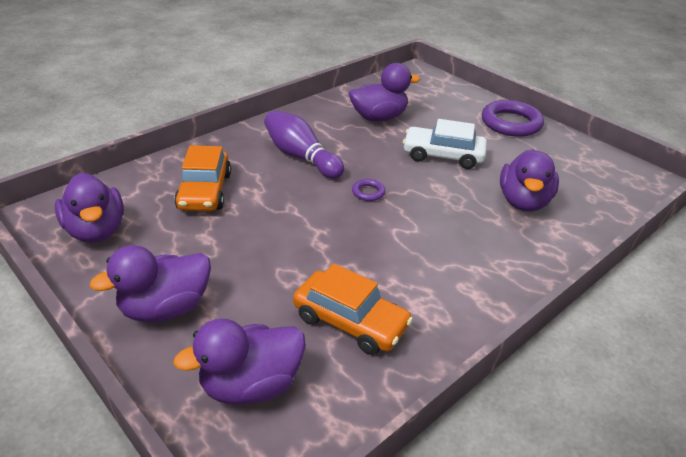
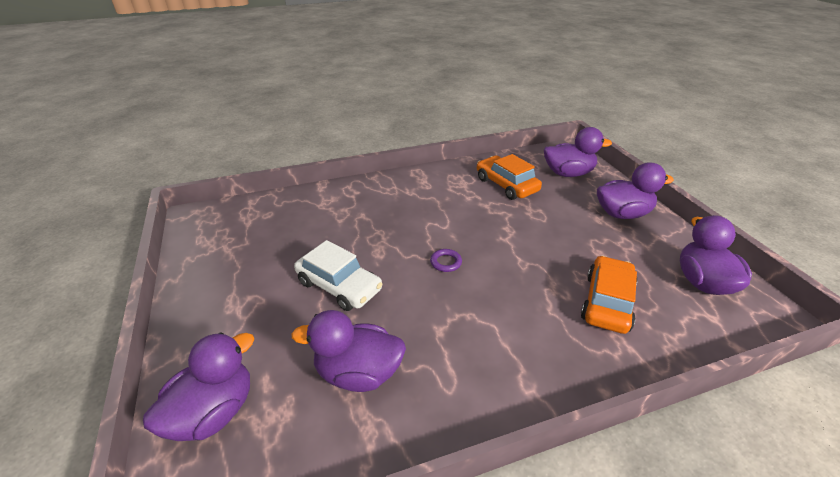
camera: 155 degrees left, 0 degrees up
purple bowling pin [264,111,344,179] -> none
purple ring [482,100,544,137] -> none
purple duck [500,149,559,212] -> purple duck moved to [143,332,254,441]

